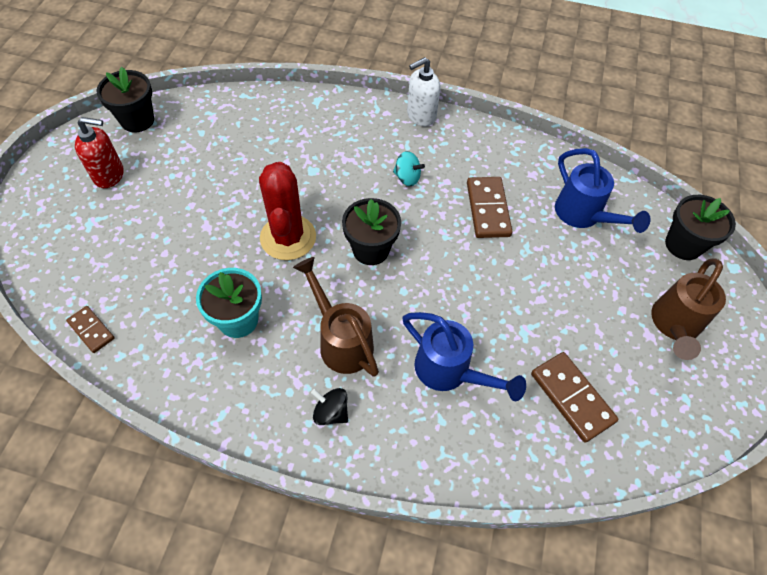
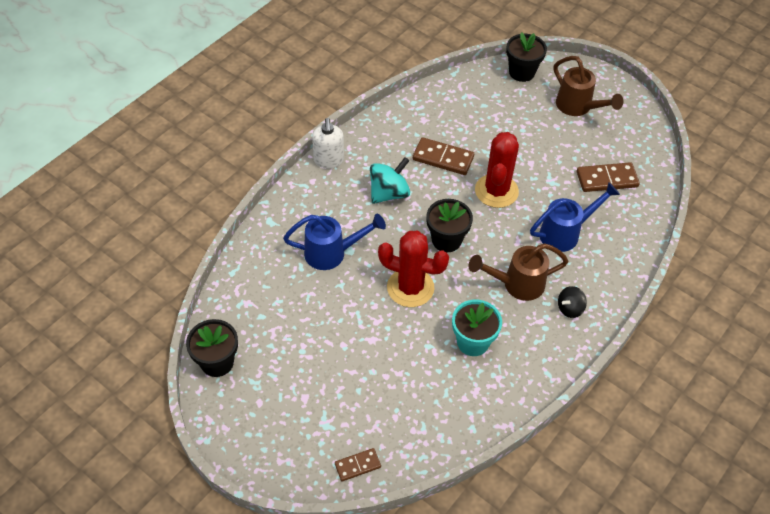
camera: 65 degrees left, 5 degrees down
brown domino [66,306,115,353] -> brown domino moved to [335,448,381,481]
red soap dispenser [75,117,123,188] -> none
turquoise spinning top [393,151,425,186] -> turquoise spinning top [370,157,410,204], size x1.67
blue watering can [555,148,650,233] -> blue watering can moved to [283,214,386,270]
none -> red cactus [475,132,519,208]

